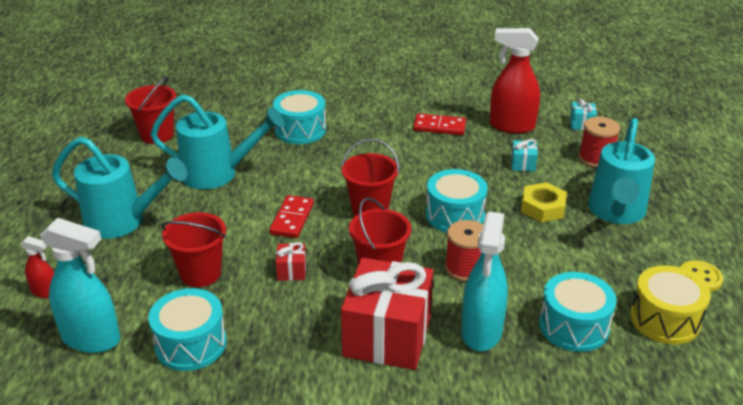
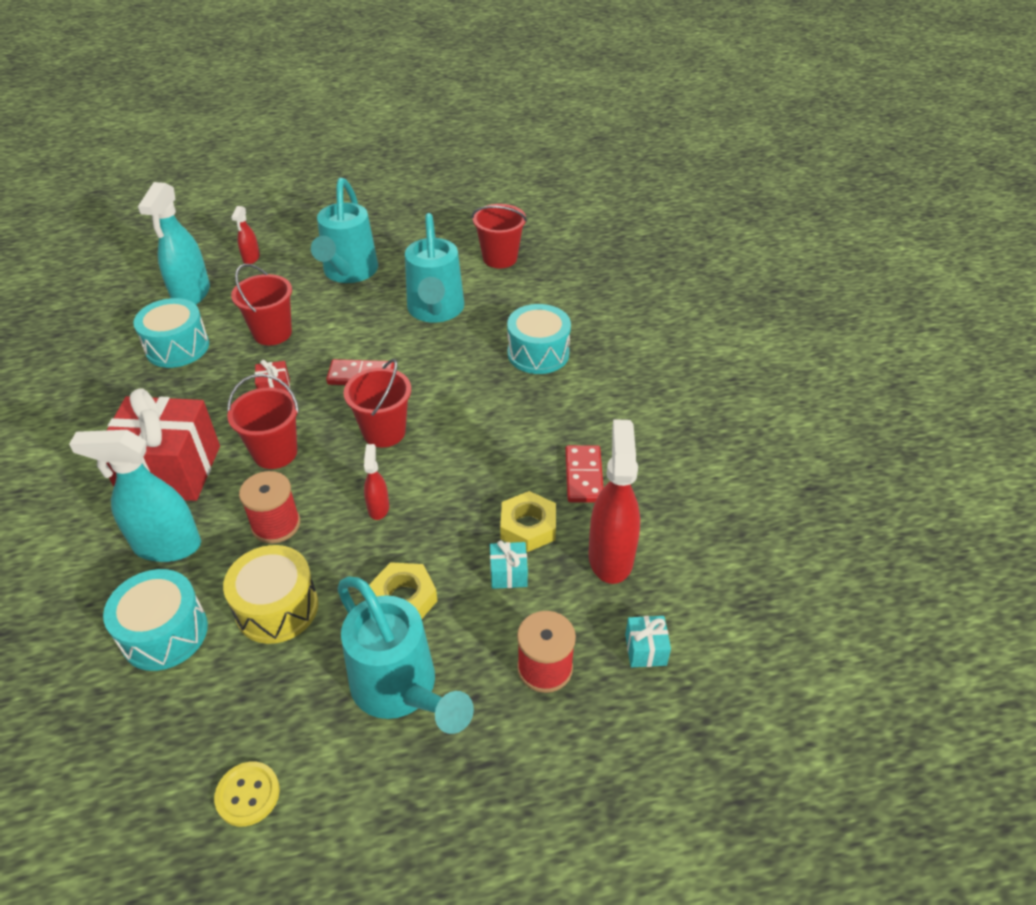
camera: 80 degrees right, 10 degrees up
turquoise drum [426,169,488,233] -> red spray bottle [364,444,389,520]
turquoise watering can [588,118,655,224] -> turquoise watering can turned 135 degrees counterclockwise [338,576,474,734]
yellow drum [630,265,711,345] -> yellow drum moved to [223,545,318,644]
none -> yellow nut [500,491,556,552]

